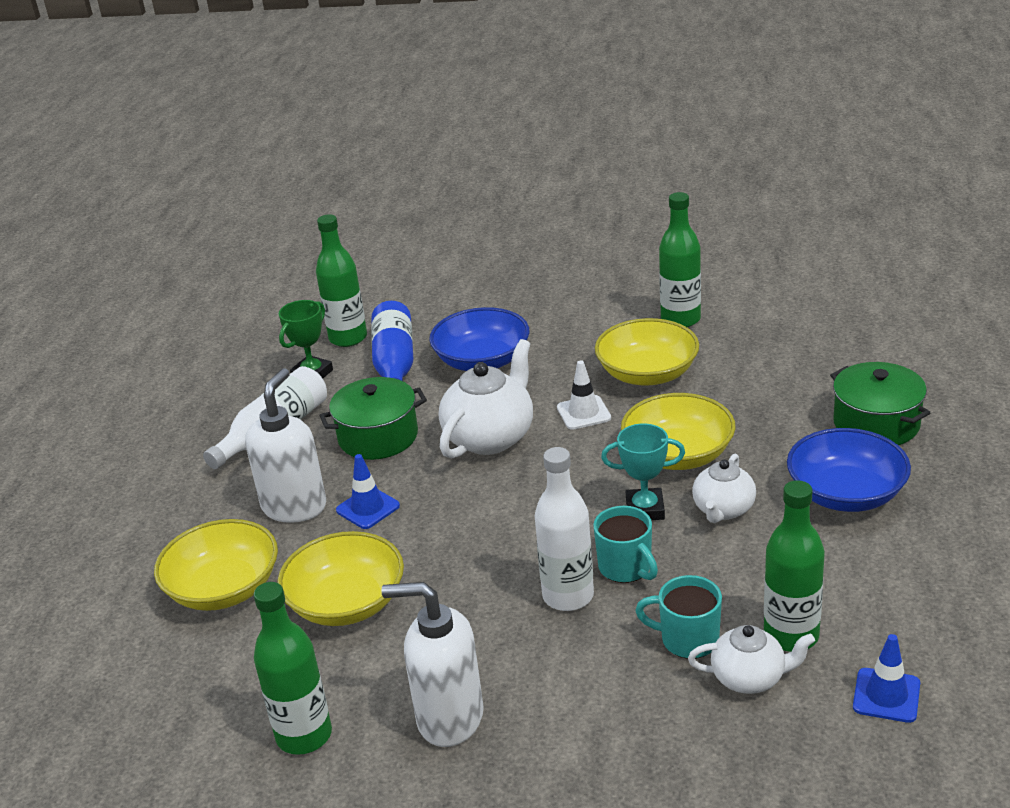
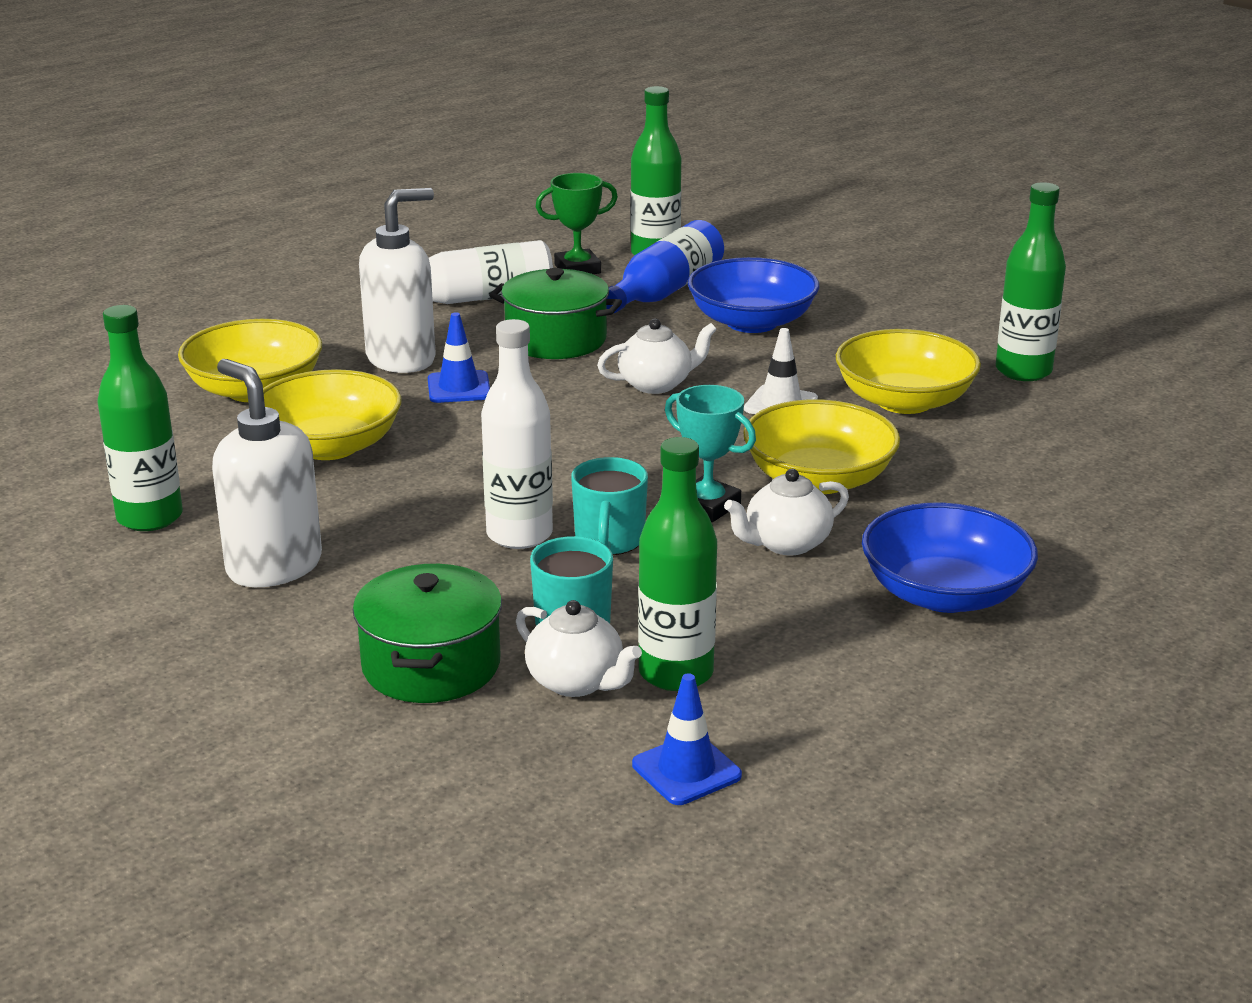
camera: 35 degrees right, 5 degrees down
white teapot [439,339,533,459] -> white teapot [597,318,717,394], size x0.61
green pot [830,362,930,445] -> green pot moved to [353,564,502,703]

